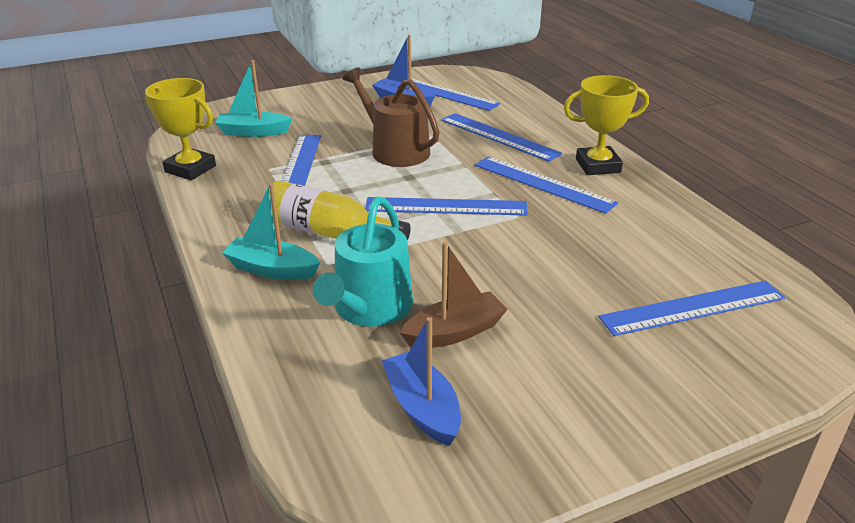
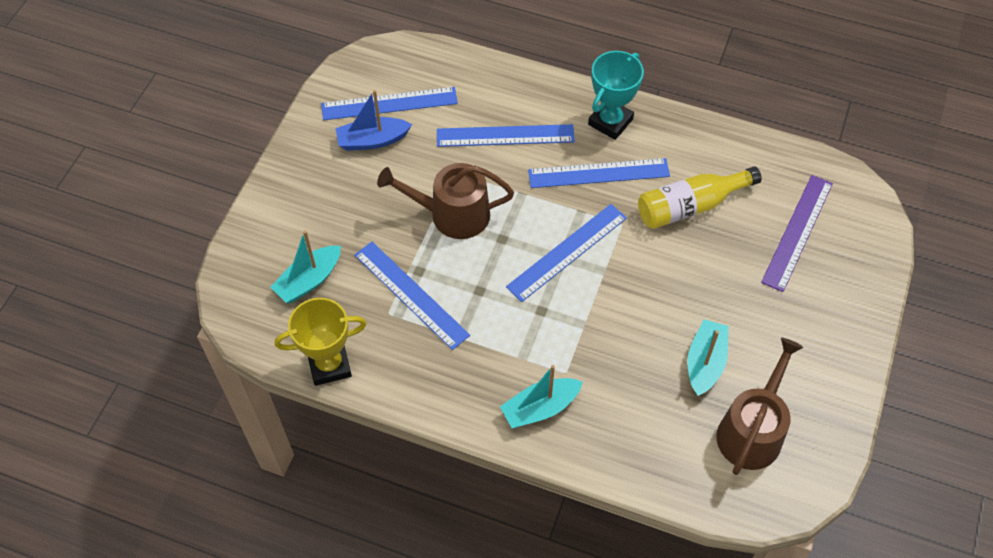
camera: 45 degrees left, 25 degrees up
yellow bottle [269,180,411,241] -> yellow bottle moved to [638,166,762,229]
turquoise watering can [313,196,413,327] -> none
blue boat [382,317,461,446] -> brown watering can [716,338,803,475]
brown boat [400,242,508,348] -> turquoise boat [687,319,729,396]
yellow trophy [564,75,649,175] -> turquoise trophy [588,51,644,140]
blue ruler [598,281,785,336] -> purple ruler [761,175,833,292]

